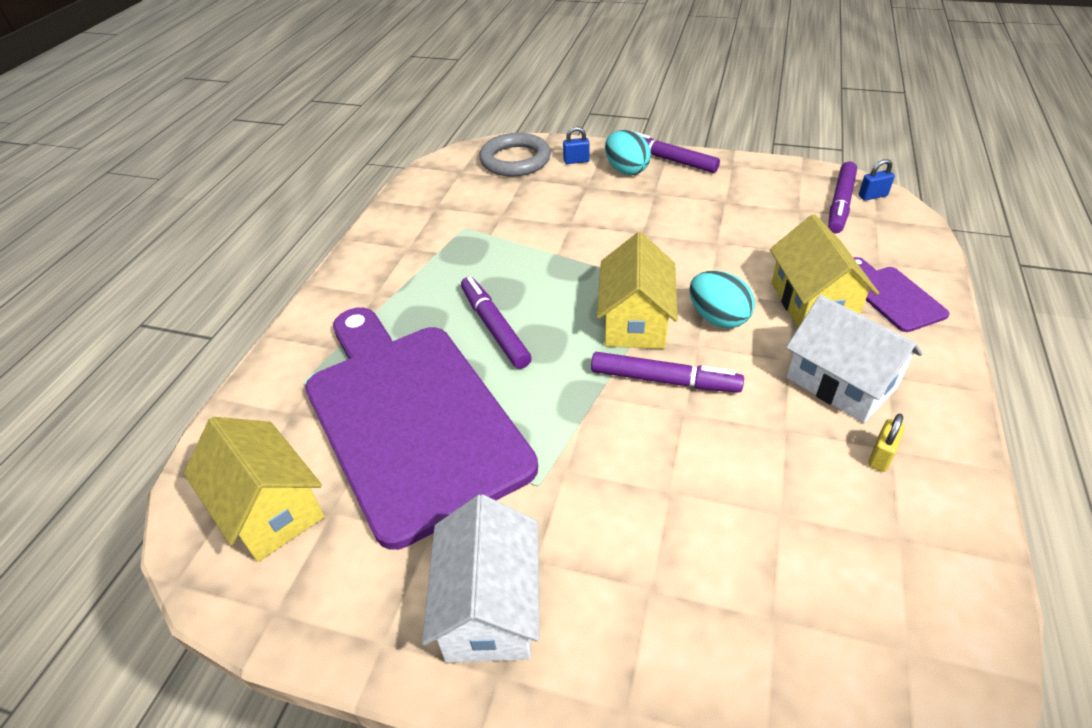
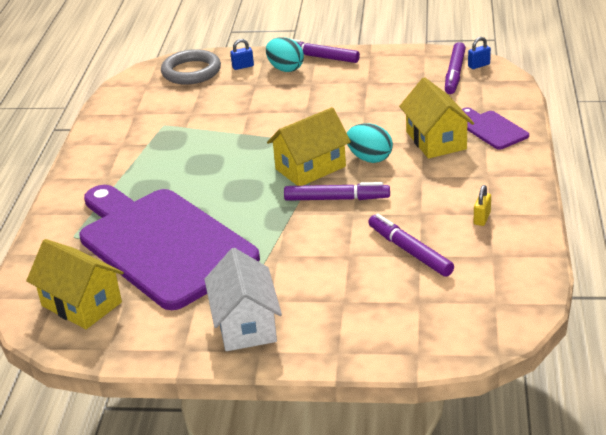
camera: 10 degrees left, 10 degrees down
purple marker [461,277,532,369] -> purple marker moved to [368,214,454,277]
yellow house [597,232,678,349] -> yellow house turned 60 degrees clockwise [267,107,351,186]
white house [786,295,923,423] -> none

